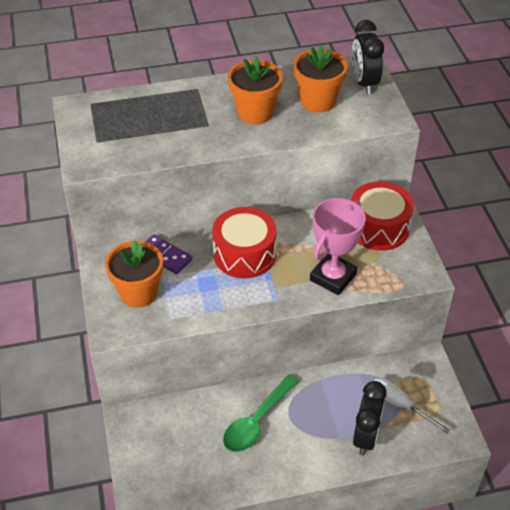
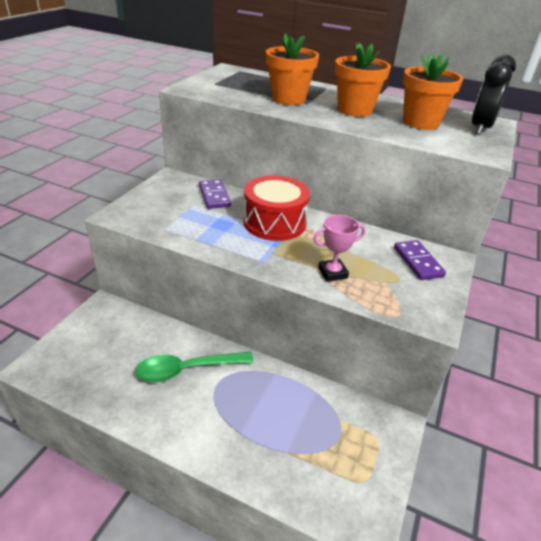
camera: 35 degrees right, 10 degrees down
orange flower pot [105,240,163,308] -> orange flower pot moved to [266,33,319,105]
pink trophy [310,198,366,295] -> pink trophy [313,215,365,282], size x0.60
red drum [351,181,414,251] -> purple domino [394,240,446,280]
black clock [353,381,387,456] -> none
white screwdriver [374,378,450,433] -> none

